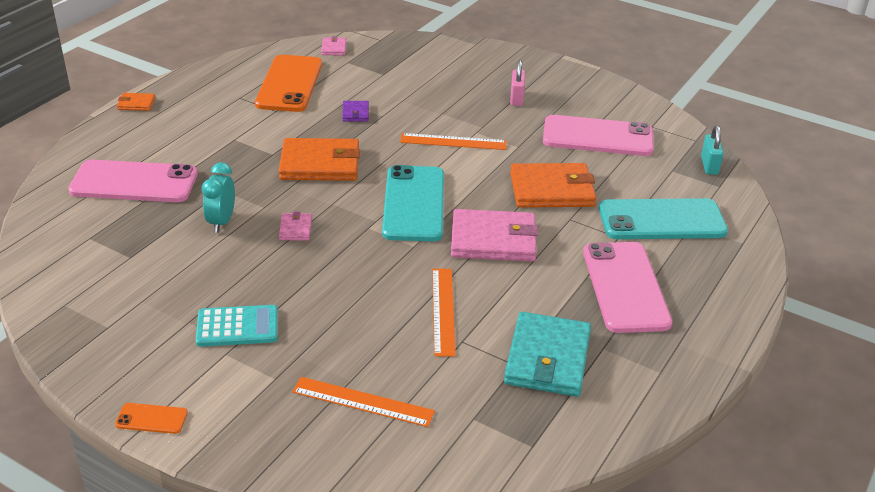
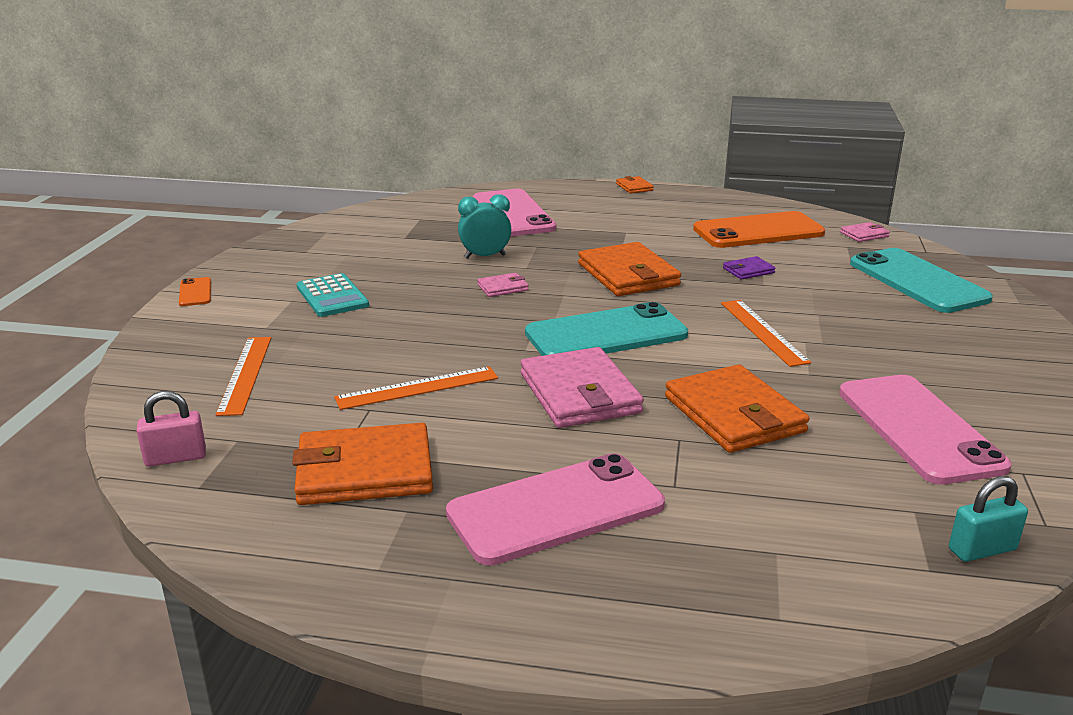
camera: 70 degrees right, 10 degrees down
turquoise wallet [504,312,591,397] -> orange wallet [292,423,433,505]
pink padlock [510,60,525,106] -> pink padlock moved to [137,391,206,467]
turquoise phone [599,198,728,239] -> turquoise phone moved to [850,248,993,313]

